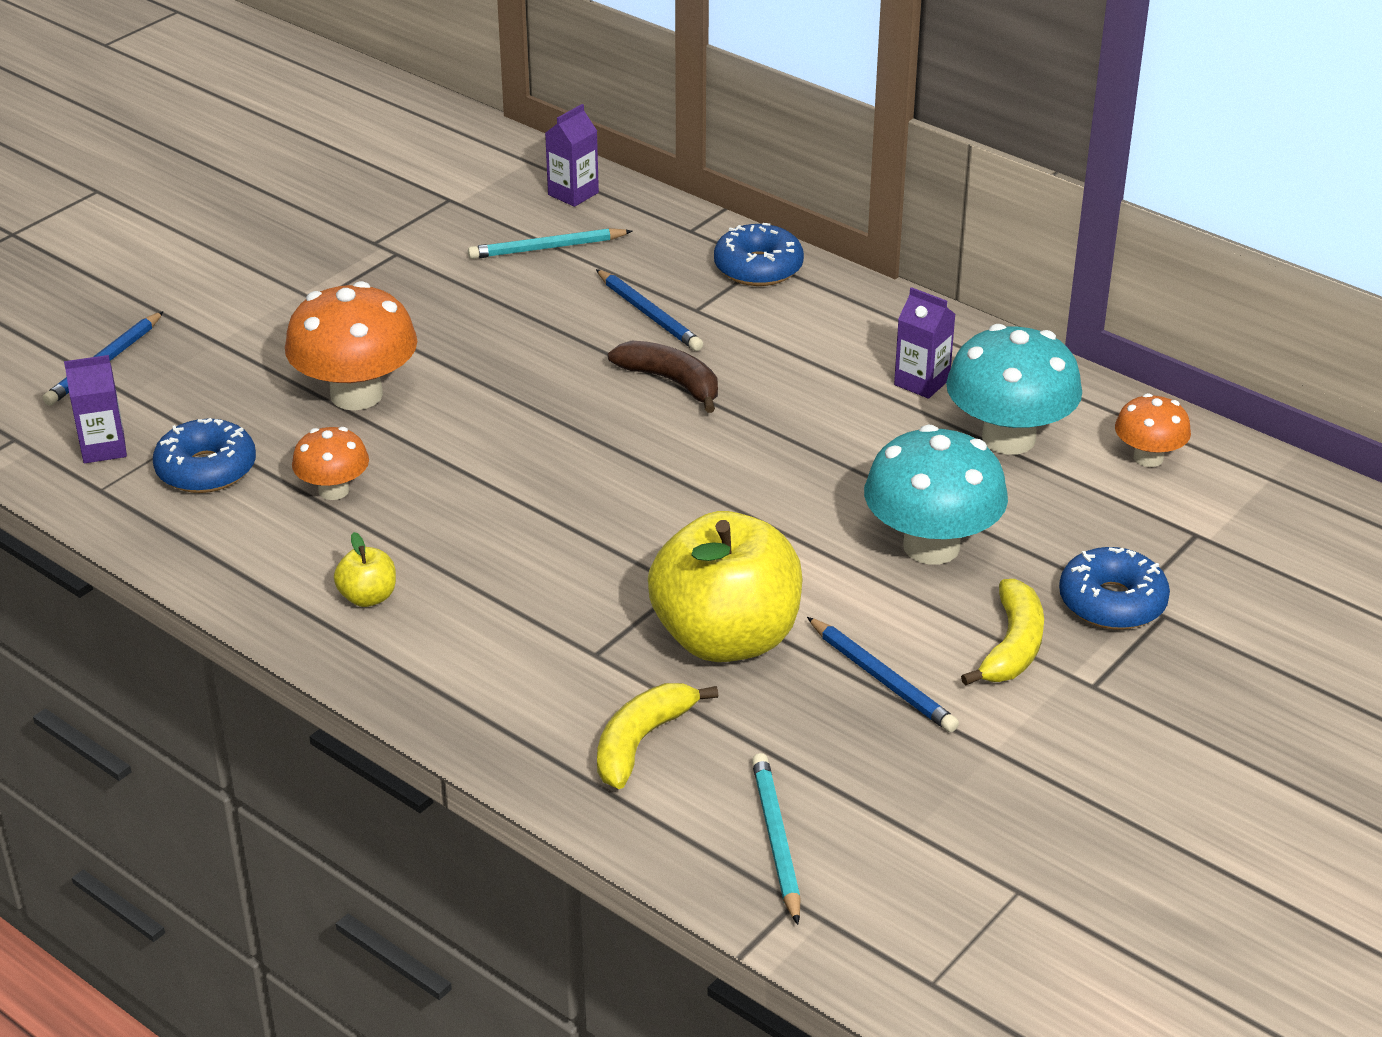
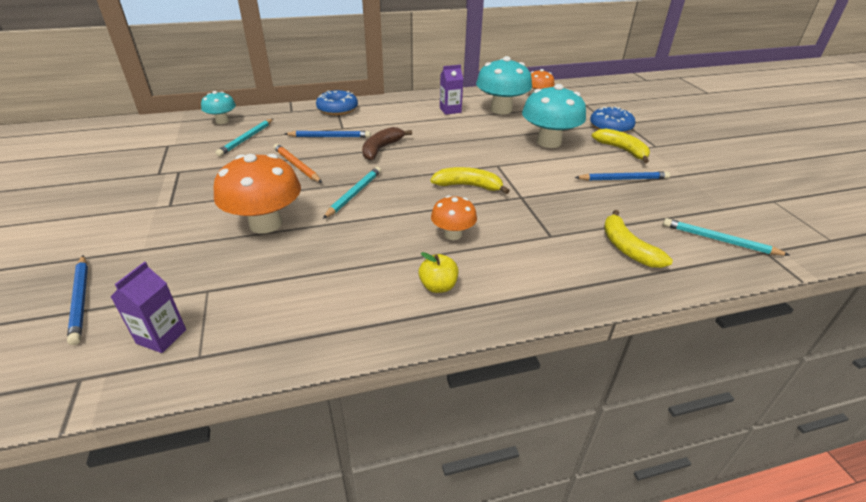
camera: 55 degrees left, 0 degrees up
blue donut [153,418,256,493] -> none
orange mushroom [292,427,369,500] -> orange mushroom moved to [431,195,477,240]
purple carton [545,104,599,207] -> turquoise mushroom [201,91,236,124]
brown banana [608,341,718,413] -> brown banana turned 45 degrees counterclockwise [362,127,412,161]
yellow apple [648,511,803,662] -> none
none -> orange pencil [274,144,322,183]
none -> turquoise pencil [323,167,381,219]
none -> yellow banana [431,167,510,194]

